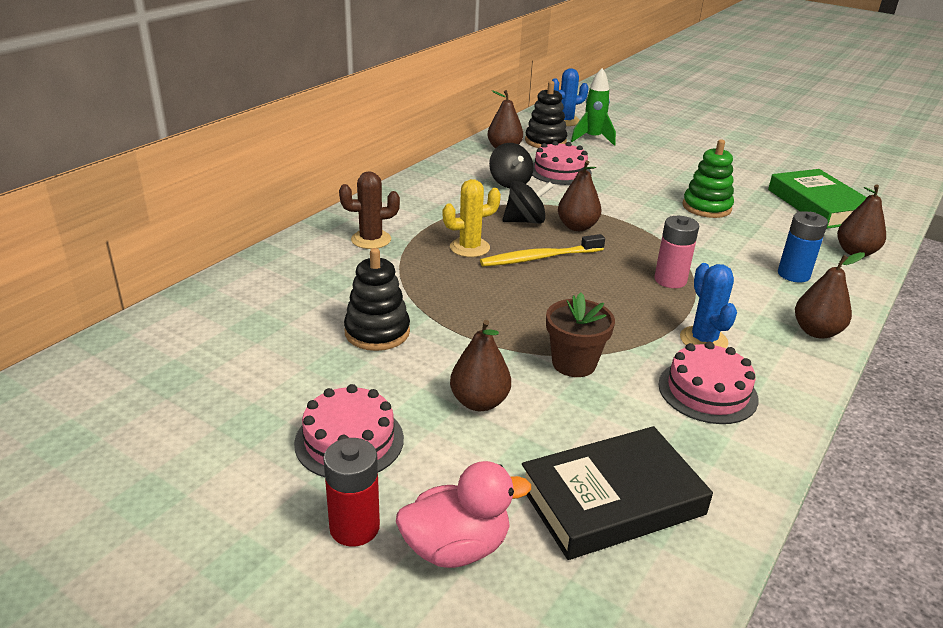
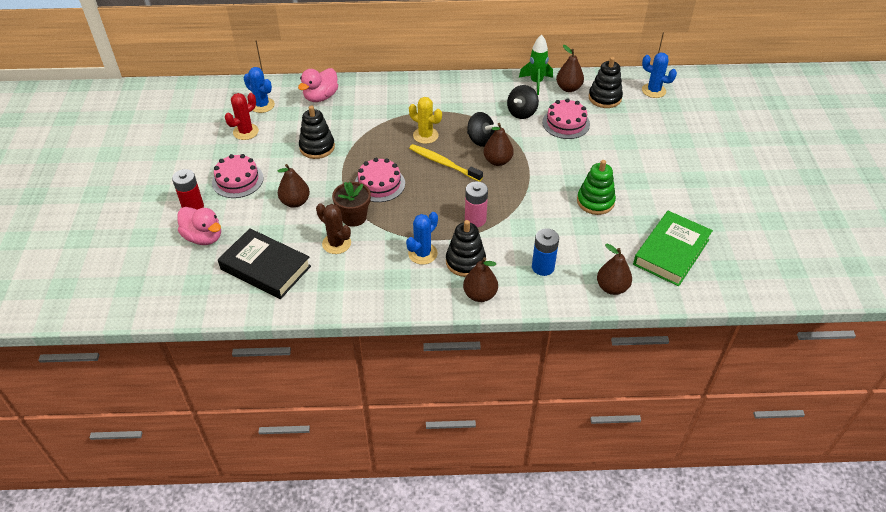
camera: 55 degrees right, 15 degrees up
brown cactus [339,171,400,249] -> brown cactus moved to [316,203,351,254]
green rocket [571,68,616,146] -> green rocket moved to [519,35,553,95]
pink cake [658,341,758,424] -> pink cake moved to [355,158,405,202]
none -> red cactus [225,93,259,140]
none -> blue cactus [244,67,275,113]
none -> pink duck [298,68,338,102]
none -> black stacking toy [446,220,486,277]

